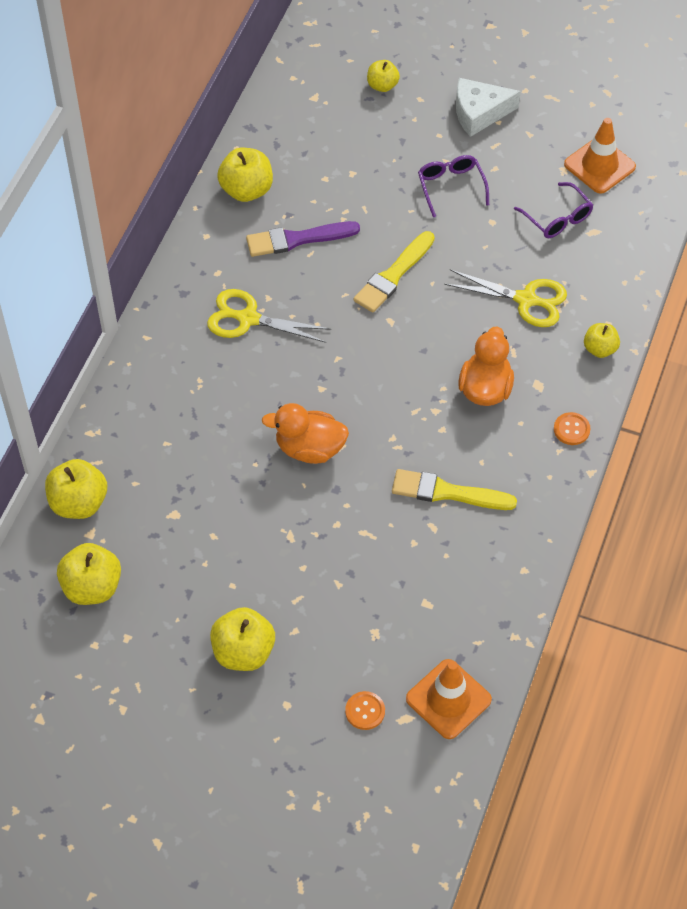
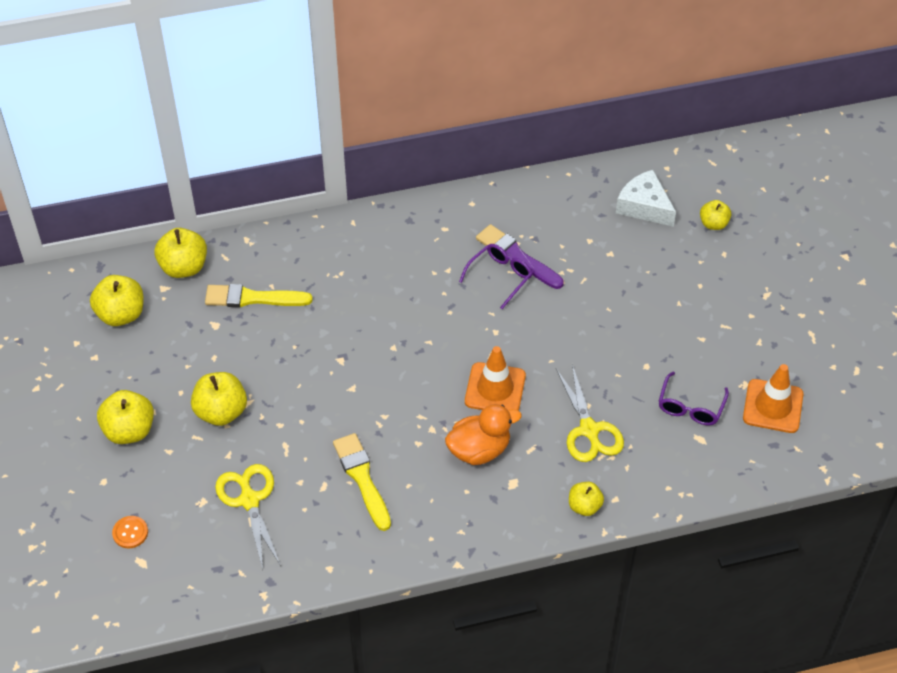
camera: 55 degrees right, 5 degrees down
yellow scissors [207,289,331,343] -> yellow scissors moved to [215,464,281,569]
yellow apple [217,148,273,202] -> yellow apple moved to [191,372,247,426]
orange duck [262,403,349,464] -> none
yellow brush [353,231,435,313] -> yellow brush moved to [205,284,313,307]
orange traffic cone [406,659,492,739] -> orange traffic cone moved to [465,346,526,411]
purple glasses [418,155,489,217] -> purple glasses moved to [459,244,532,309]
white cheese [456,78,521,137] -> white cheese moved to [616,170,676,227]
orange button [554,412,591,445] -> none

